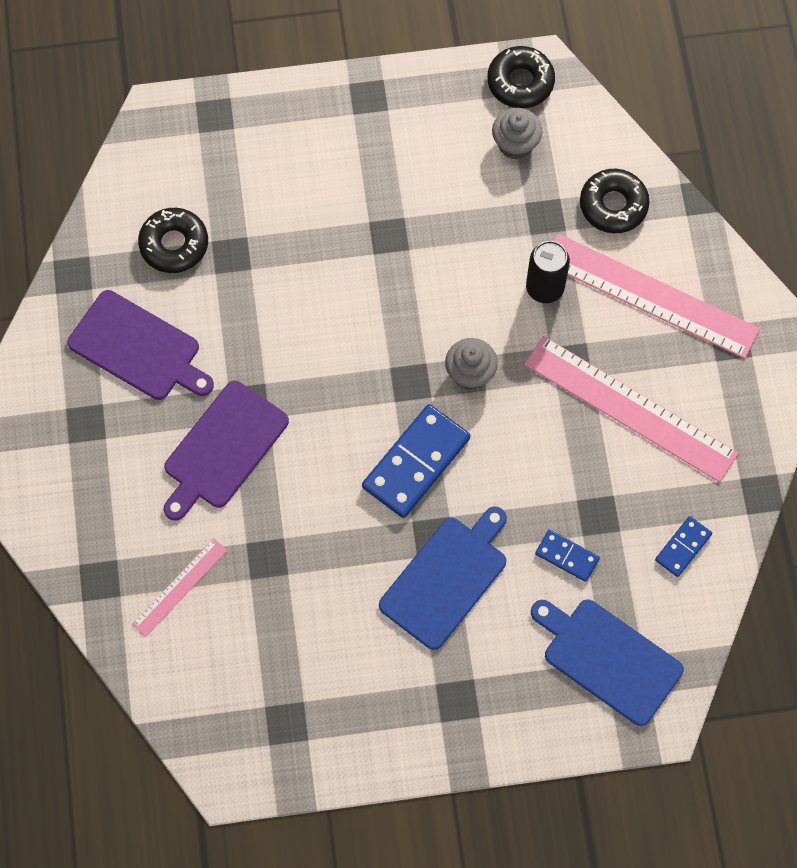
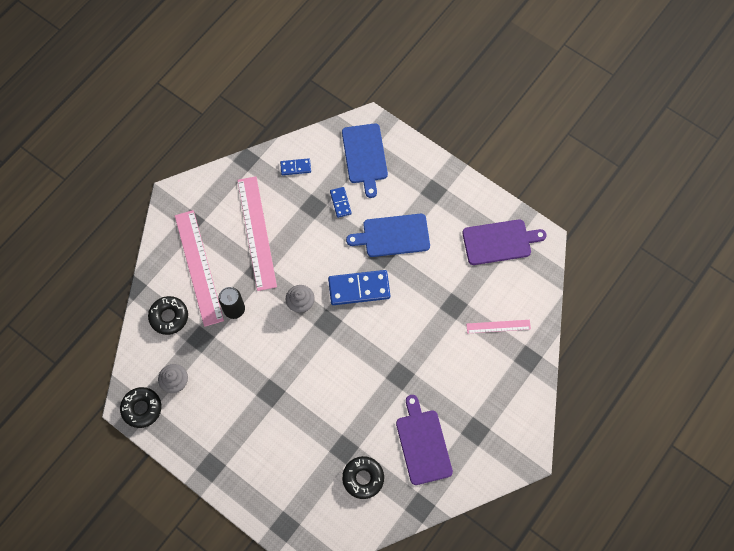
camera: 135 degrees left, 0 degrees up
purple cutting board [164,381,289,521] -> purple cutting board moved to [462,219,547,265]

